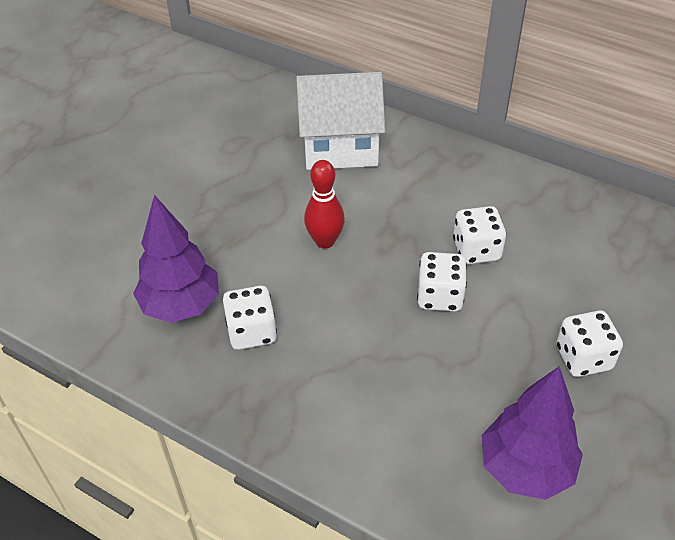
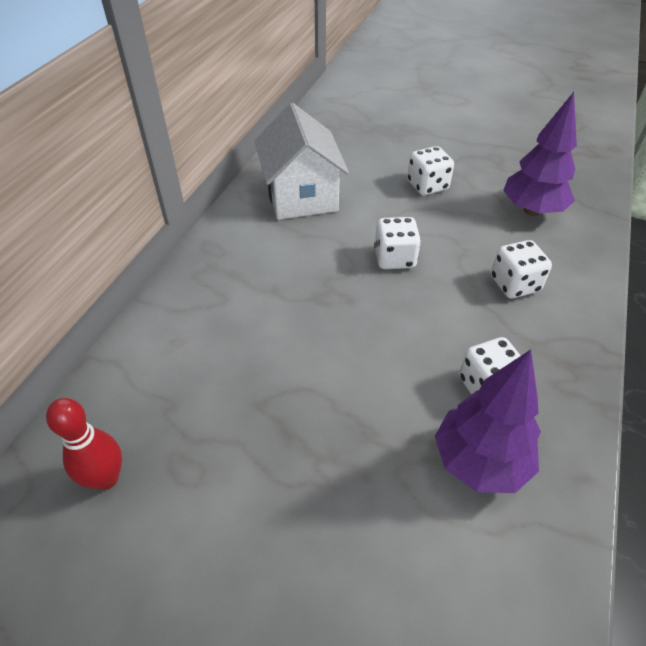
camera: 100 degrees left, 0 degrees up
white house [296,72,385,170] -> white house moved to [255,103,349,220]
red bowling pin [304,160,345,249] -> red bowling pin moved to [46,398,122,490]
white dice [453,206,506,264] -> white dice moved to [491,240,552,298]

